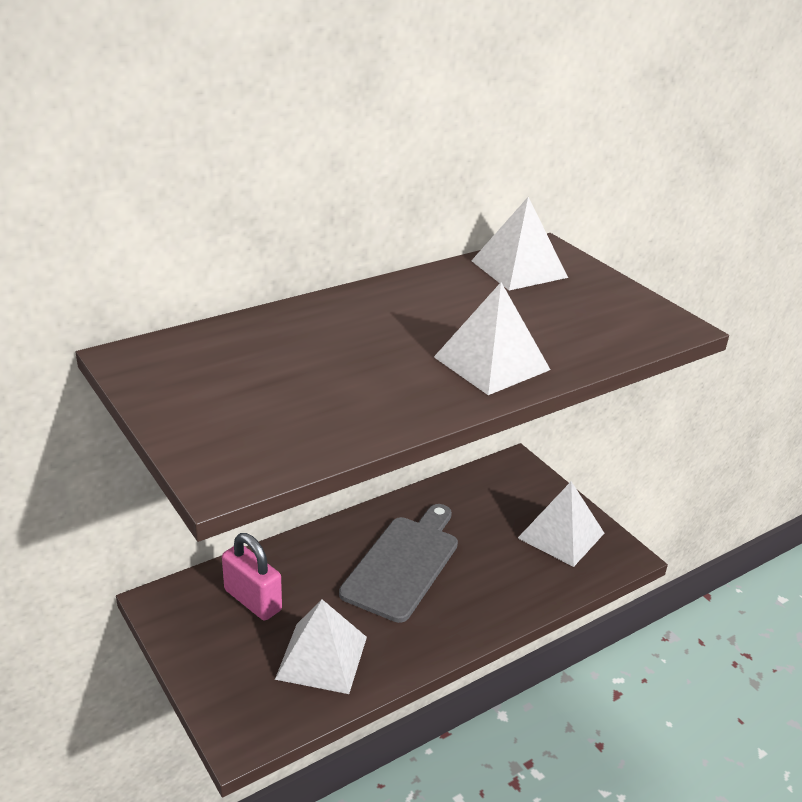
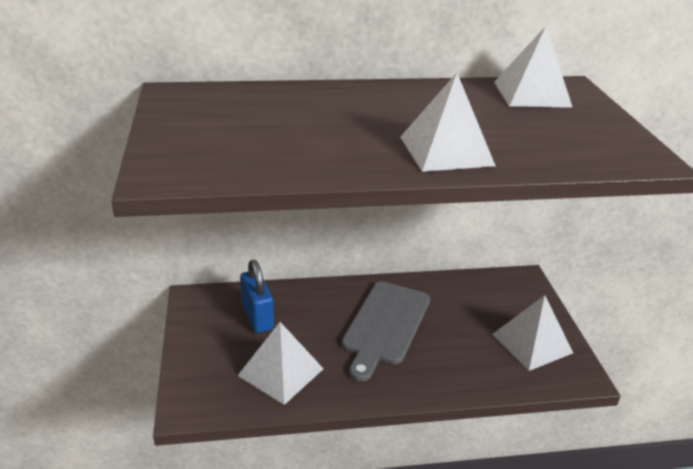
camera: 25 degrees right, 0 degrees up
pink padlock [222,533,282,620] -> blue padlock [240,260,274,333]
grey cutting board [339,504,458,623] -> grey cutting board turned 150 degrees clockwise [341,281,430,382]

